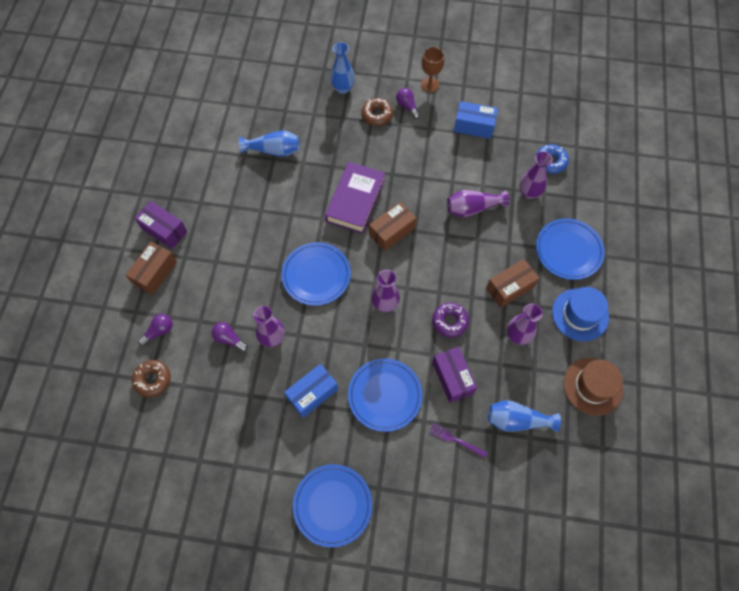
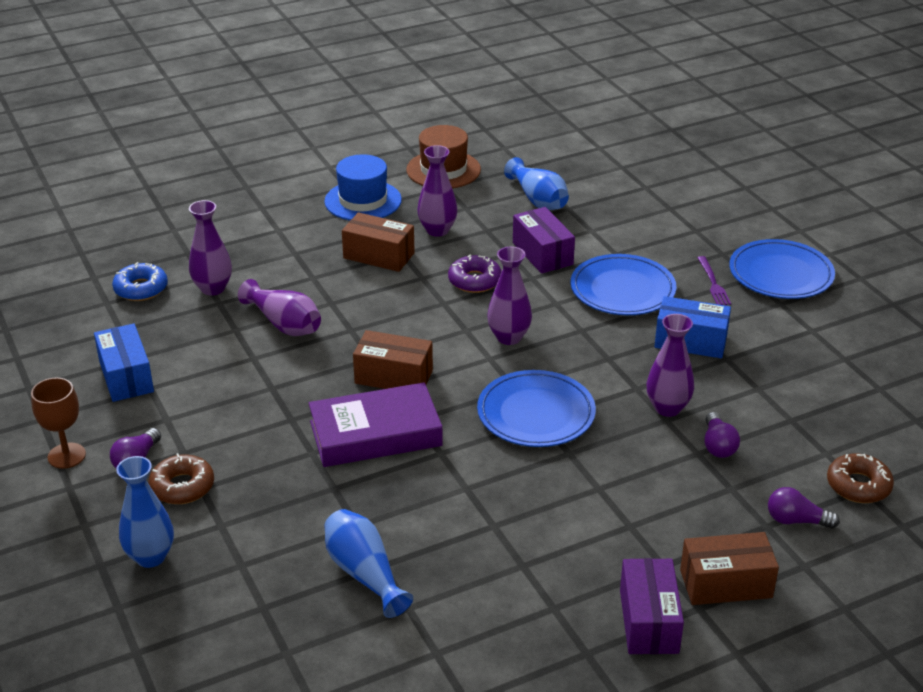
camera: 125 degrees left, 30 degrees down
purple fork [429,423,488,458] -> purple fork moved to [698,256,731,305]
purple box [432,347,477,403] -> purple box turned 60 degrees counterclockwise [513,207,575,274]
blue plate [536,218,605,280] -> none

